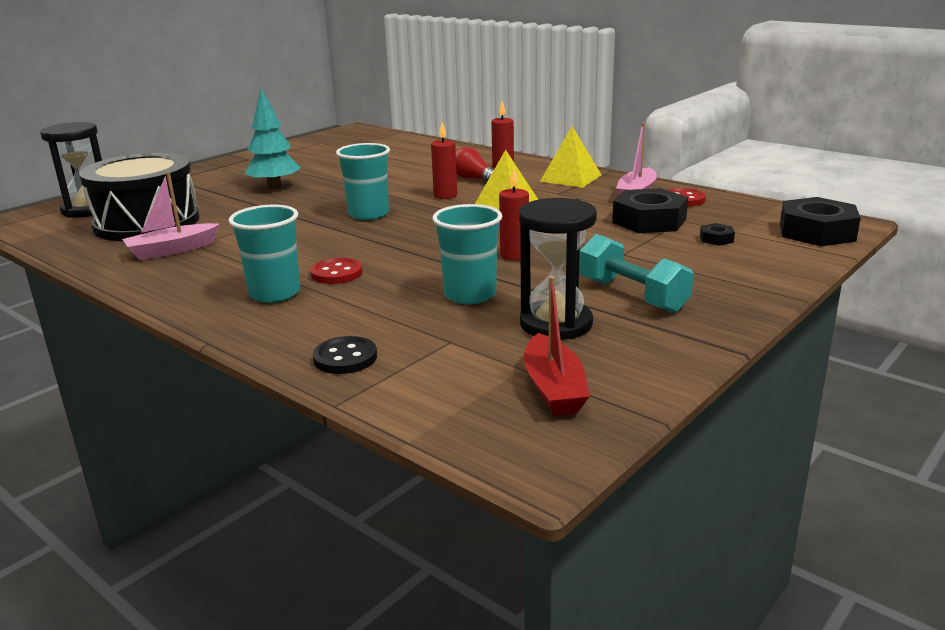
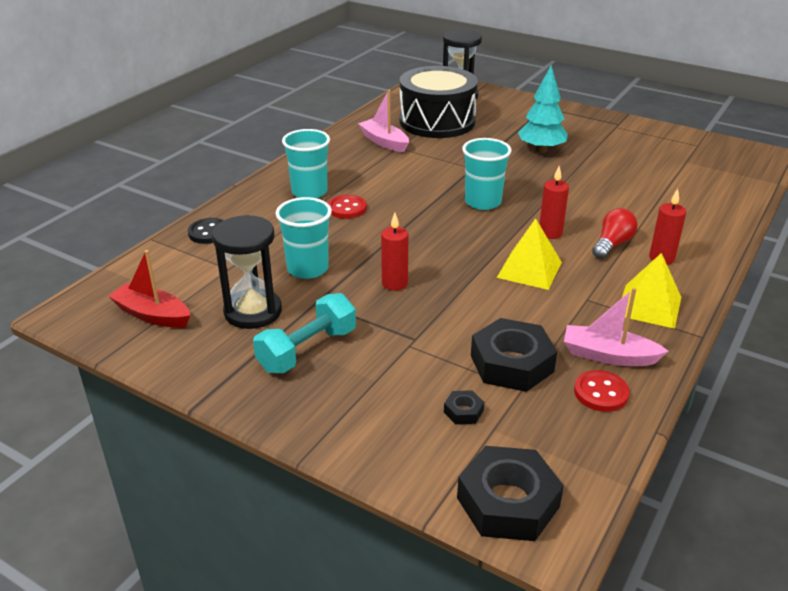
camera: 80 degrees right, 10 degrees up
red boat [524,276,590,416] -> red boat turned 45 degrees clockwise [108,250,191,328]

